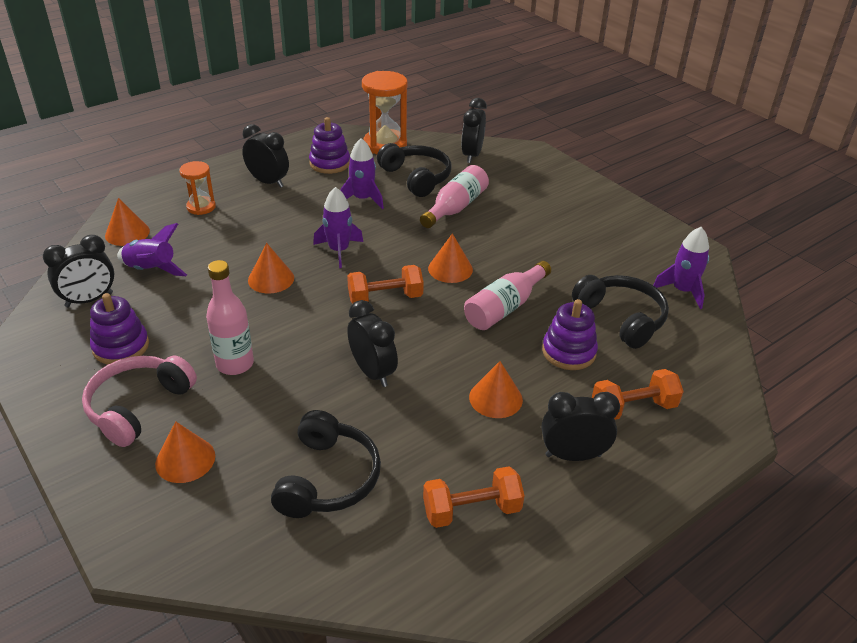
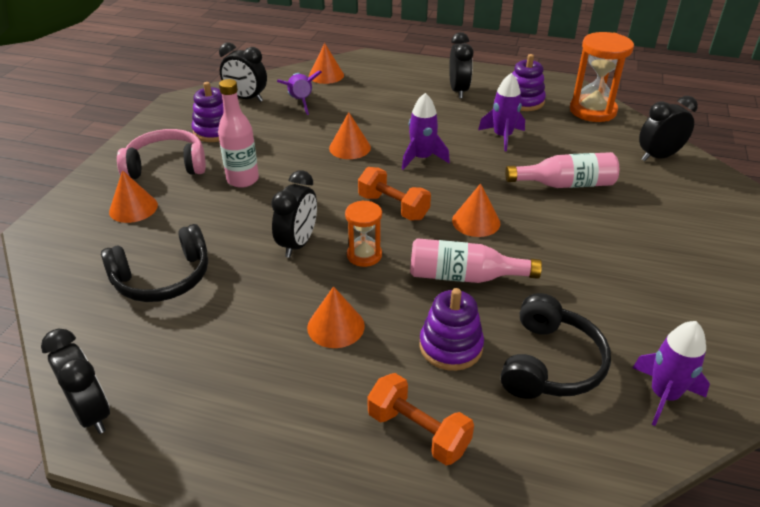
camera: 55 degrees right, 0 degrees up
orange hourglass [179,161,216,215] -> orange hourglass moved to [345,200,382,267]
black headphones [377,143,452,197] -> none
orange dumbbell [423,466,525,528] -> none
black clock [542,392,620,461] -> black clock moved to [41,328,110,434]

